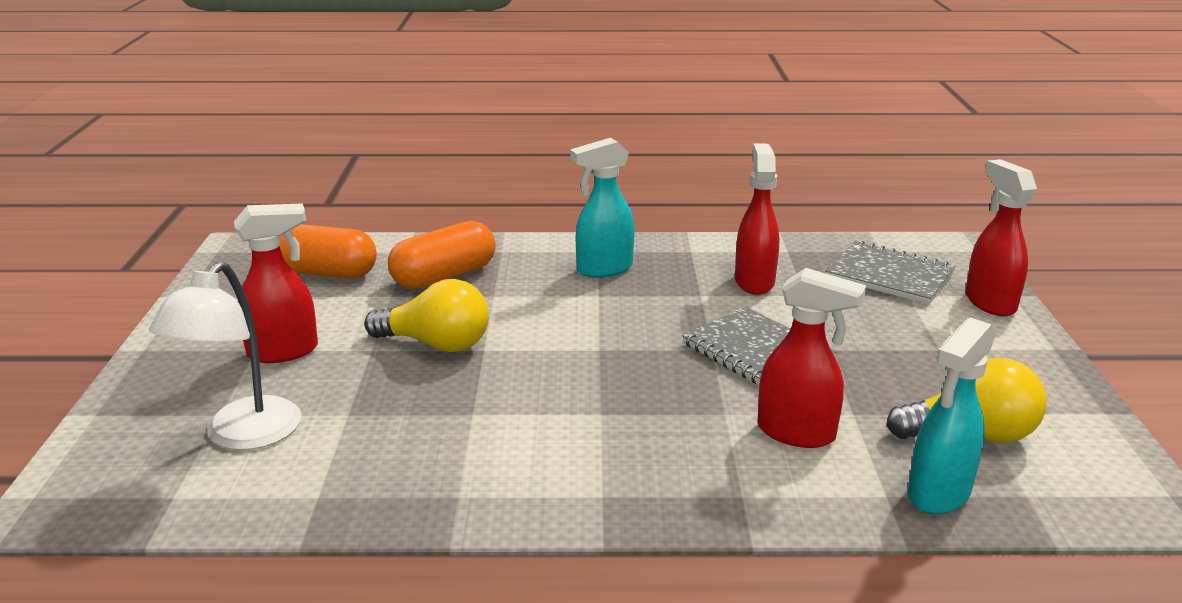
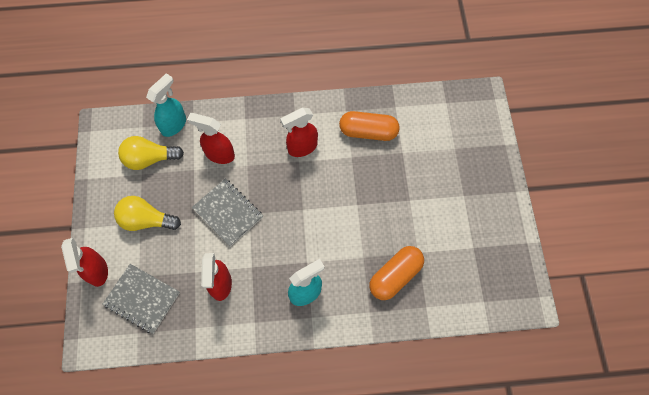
camera: 175 degrees right, 40 degrees up
white lamp [149,262,302,450] -> none
red spray bottle [234,203,318,363] -> red spray bottle moved to [280,107,318,157]
orange capsule [280,224,377,279] -> orange capsule moved to [339,111,400,141]
yellow light bulb [364,279,489,352] -> yellow light bulb moved to [114,196,181,231]

